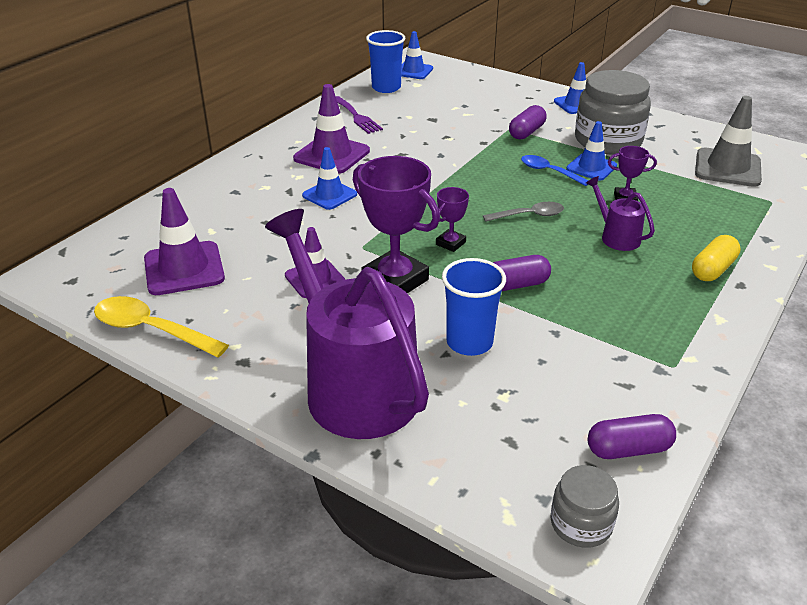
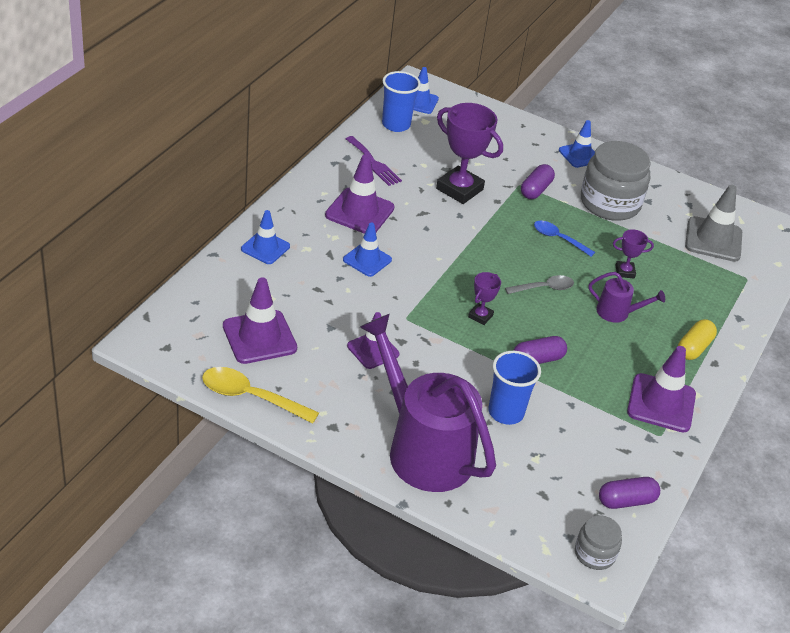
camera: 10 degrees left, 5 degrees up
purple trophy [353,156,440,293] -> purple trophy moved to [436,103,503,204]
blue traffic cone [566,121,617,180] -> blue traffic cone moved to [241,210,290,264]
purple watering can [586,176,655,251] -> purple watering can turned 150 degrees clockwise [589,272,665,323]
none -> purple traffic cone [627,346,696,432]

